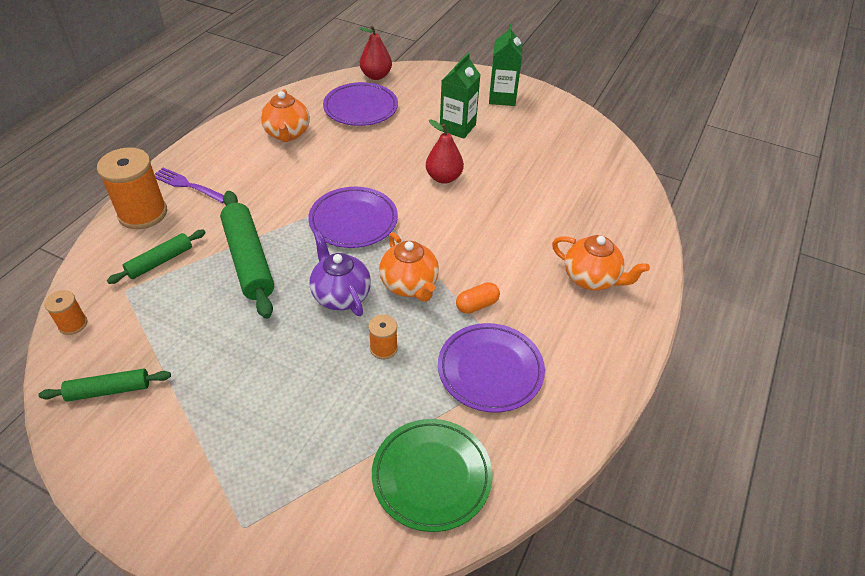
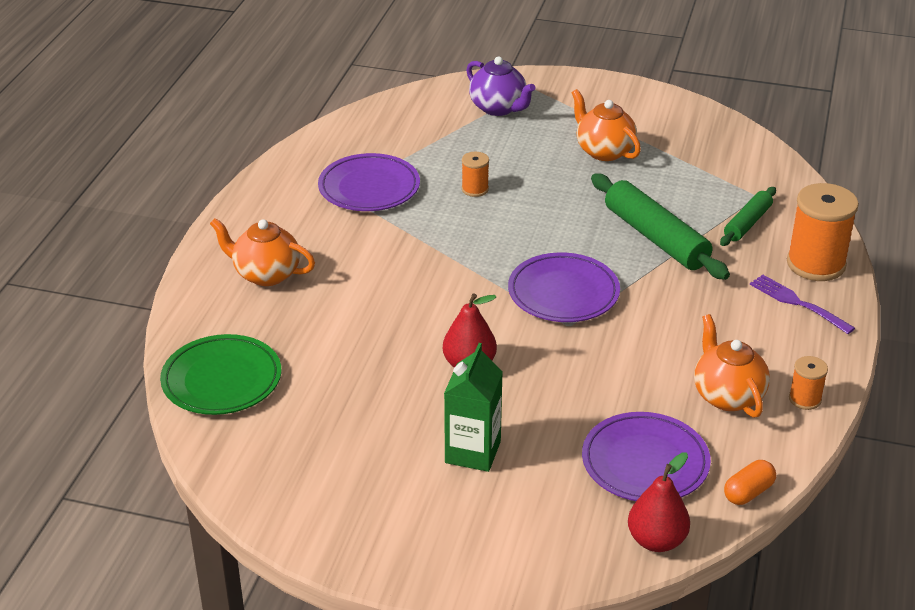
camera: 170 degrees right, 10 degrees down
green rolling pin [38,369,171,402] -> none
orange spool [44,290,87,335] -> orange spool moved to [789,356,828,410]
purple fork [155,168,224,203] -> purple fork turned 150 degrees counterclockwise [750,274,855,334]
purple teapot [309,231,371,316] -> purple teapot moved to [466,57,535,116]
green plate [372,419,493,532] -> green plate moved to [160,334,281,415]
orange teapot [379,232,439,302] -> orange teapot moved to [572,89,641,161]
orange capsule [456,282,500,314] -> orange capsule moved to [724,460,776,505]
green carton [489,24,522,106] -> none

